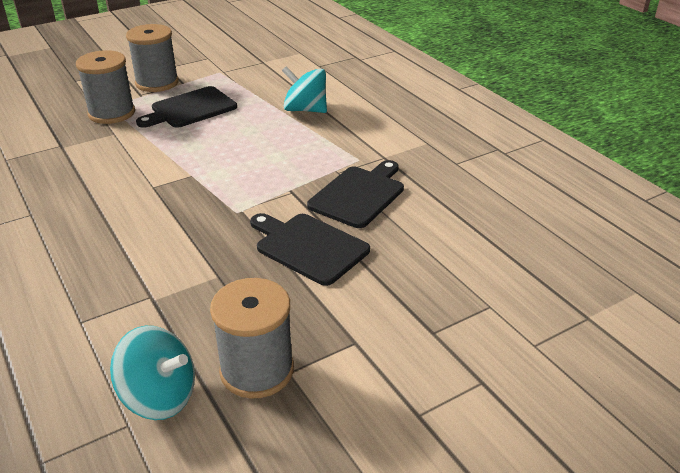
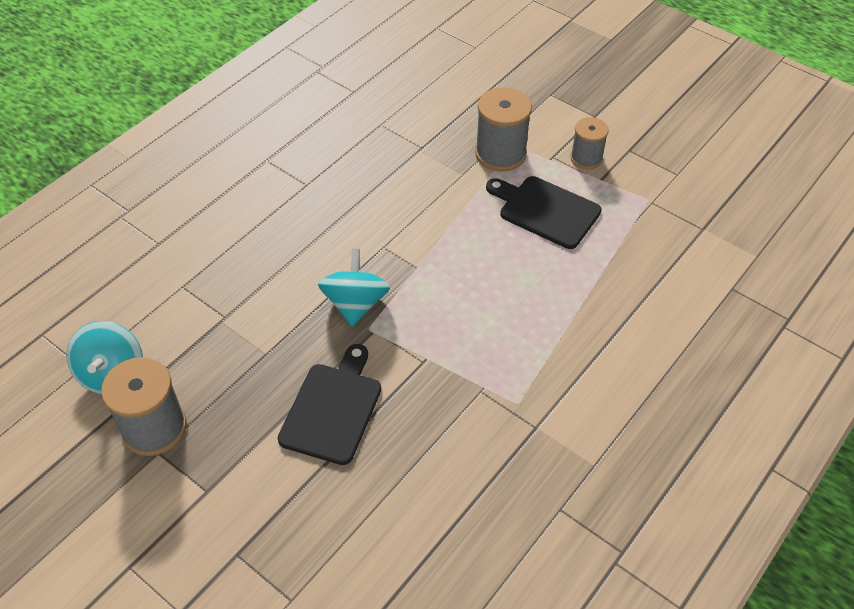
camera: 70 degrees right, 15 degrees up
grey spool [126,24,179,92] -> grey spool [570,117,609,169], size x0.63
turquoise spinning top [282,66,327,113] -> turquoise spinning top moved to [318,249,390,326]
black cutting board [307,160,404,228] -> none

